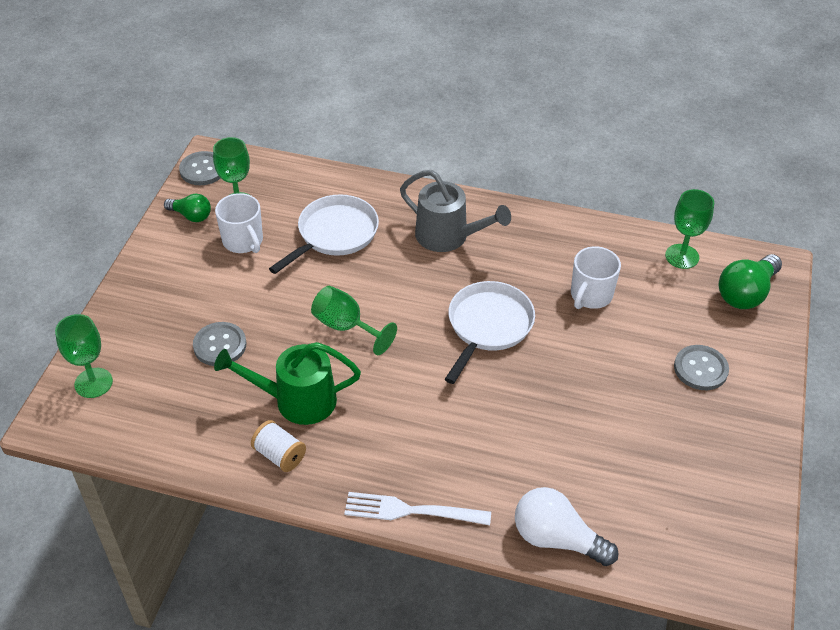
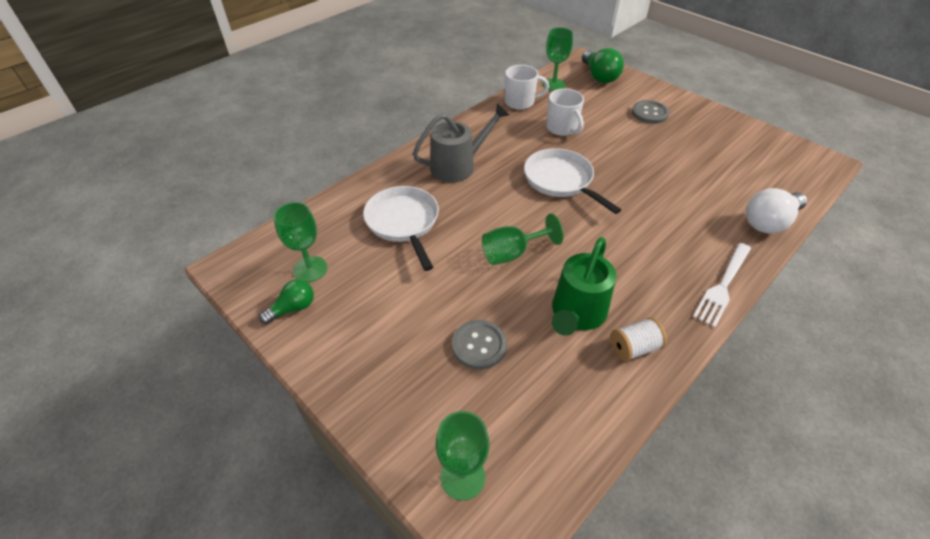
camera: 60 degrees left, 0 degrees up
grey button [179,151,220,185] -> none
white mug [215,193,263,253] -> white mug moved to [505,65,549,110]

